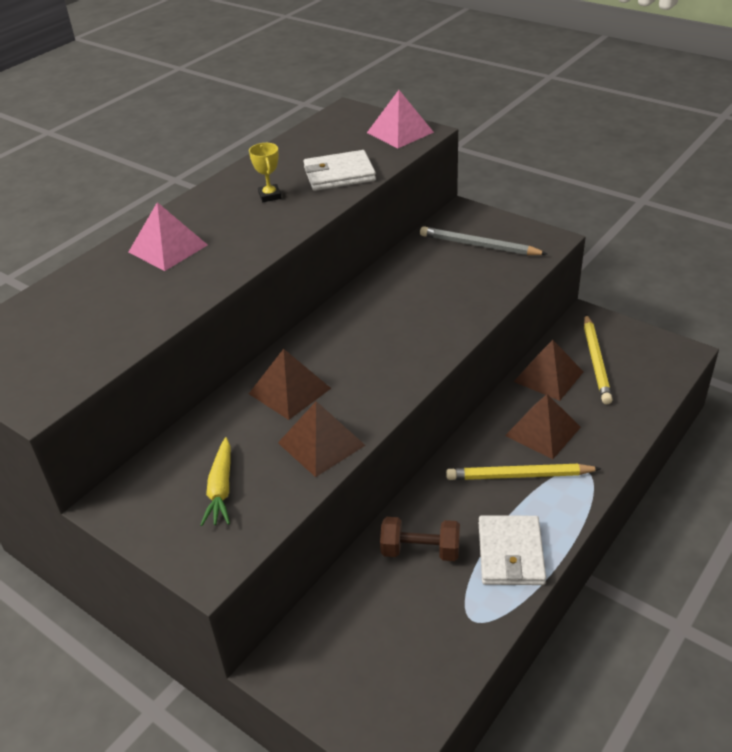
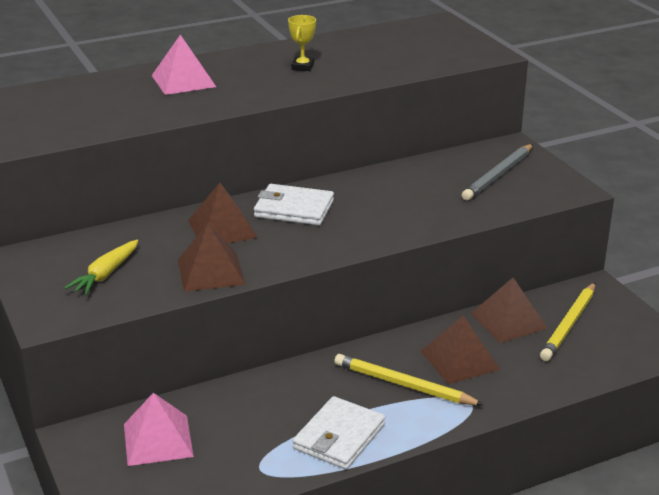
camera: 25 degrees right, 10 degrees down
white wallet [303,150,376,191] -> white wallet moved to [254,184,334,225]
pink pyramid [367,90,434,148] -> pink pyramid moved to [124,393,194,466]
brown dumbbell [380,517,460,561] -> none
grey pencil [420,226,547,255] -> grey pencil turned 105 degrees counterclockwise [462,144,533,200]

